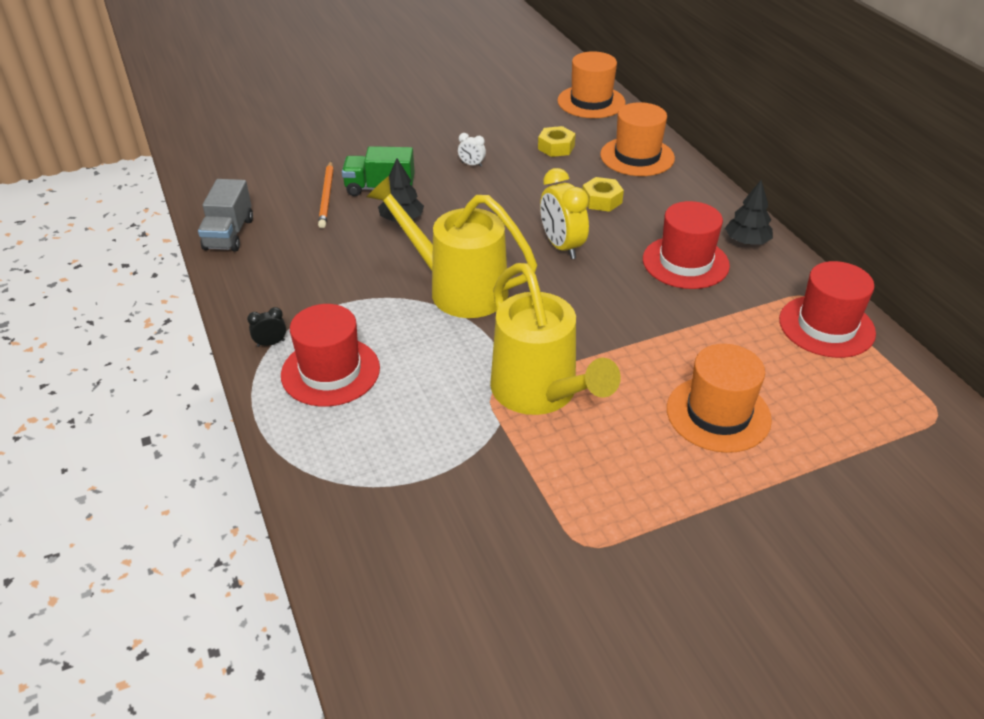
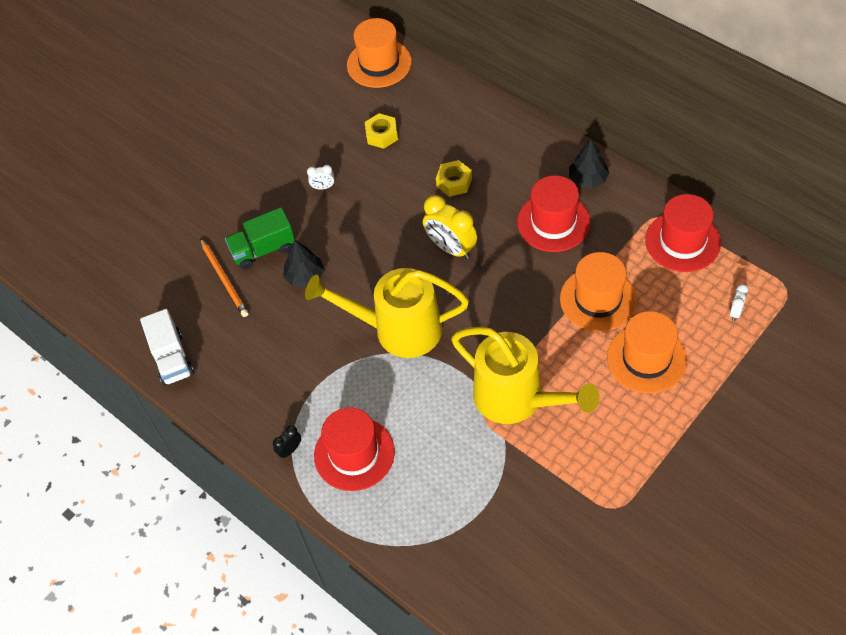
camera: 20 degrees left, 15 degrees up
grey truck [198,179,253,252] -> white truck [140,309,194,386]
orange hat [600,102,675,176] -> orange hat moved to [560,252,637,332]
none -> white clock [730,284,748,321]

